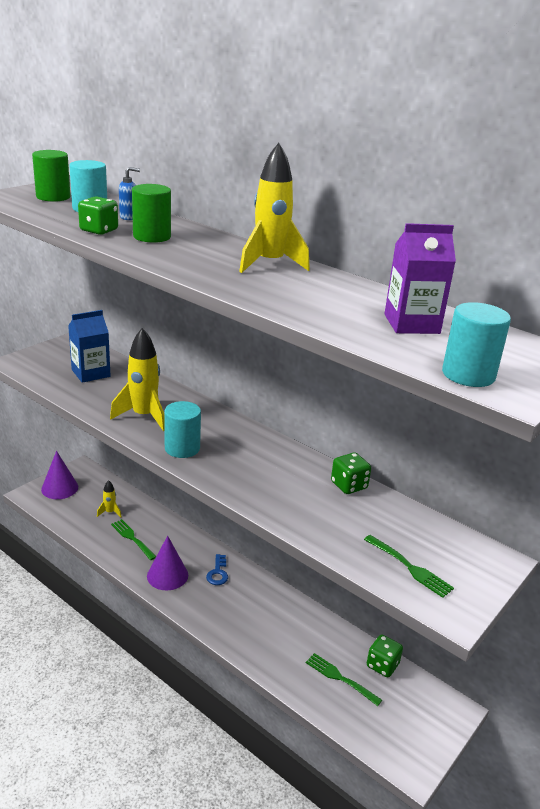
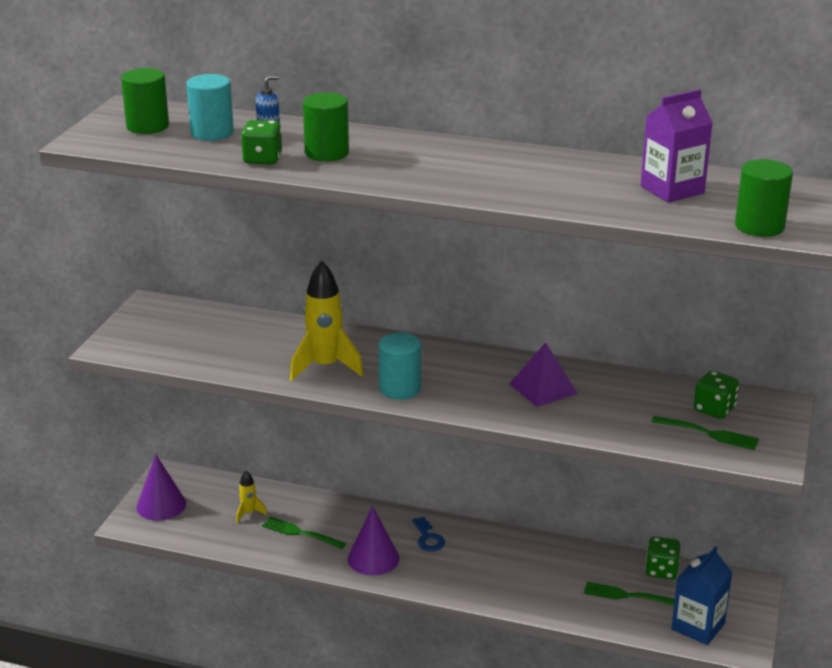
camera: 20 degrees left, 0 degrees up
blue carton [68,310,111,383] -> blue carton moved to [671,546,733,645]
yellow rocket [239,143,310,273] -> none
green dice [331,453,371,494] -> green dice moved to [694,371,739,419]
turquoise cylinder [442,302,511,387] -> green cylinder [735,159,793,237]
none -> purple pyramid [509,342,578,407]

